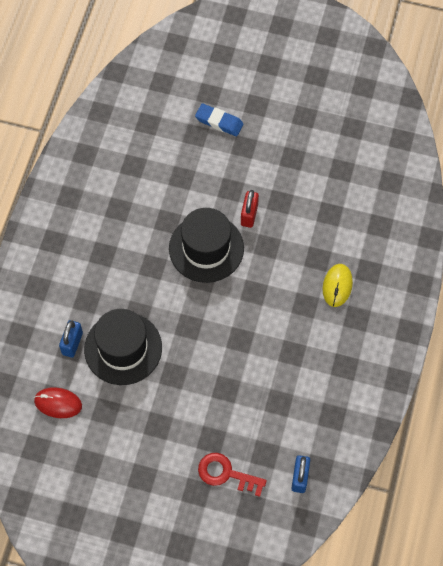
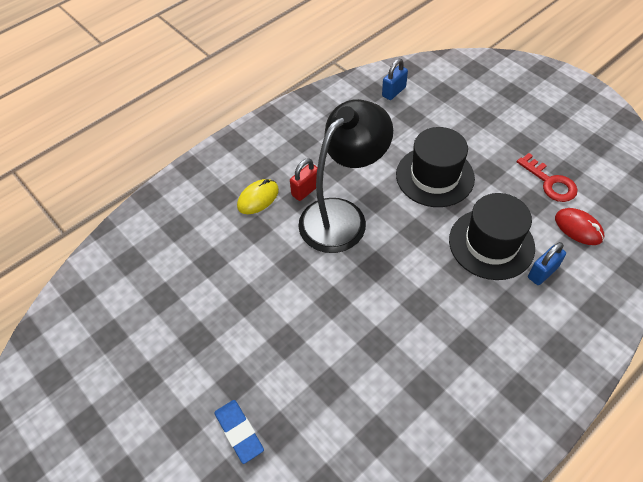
camera: 145 degrees left, 10 degrees down
black hat [169,208,244,283] -> black hat moved to [396,127,475,207]
red key [198,453,267,497] -> red key moved to [517,153,578,202]
red padlock [241,190,259,228] -> red padlock moved to [290,158,318,201]
none -> black lamp [298,99,393,253]

